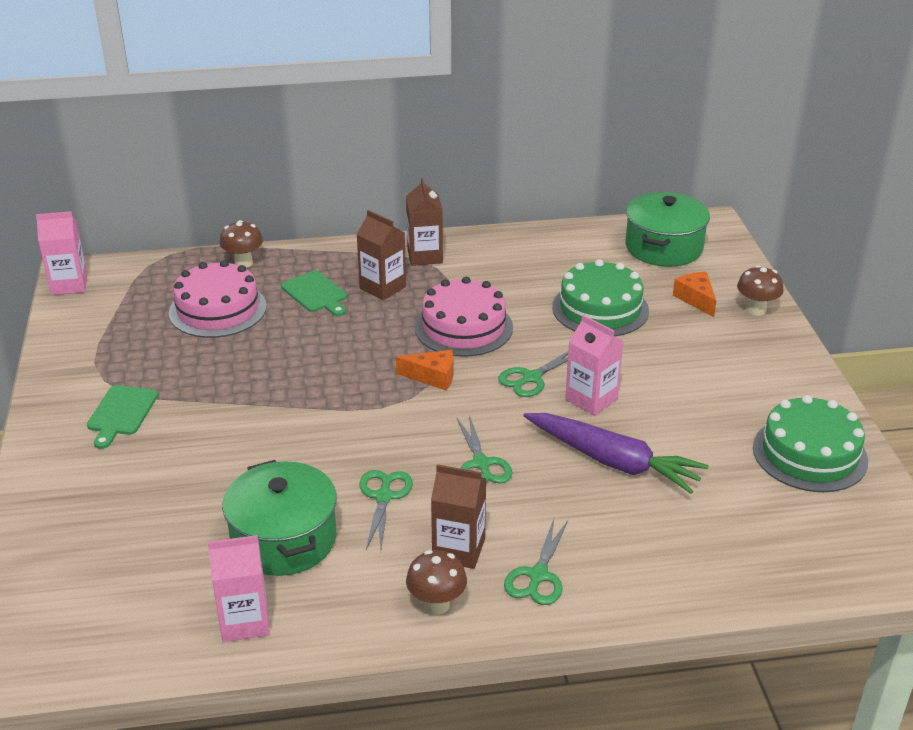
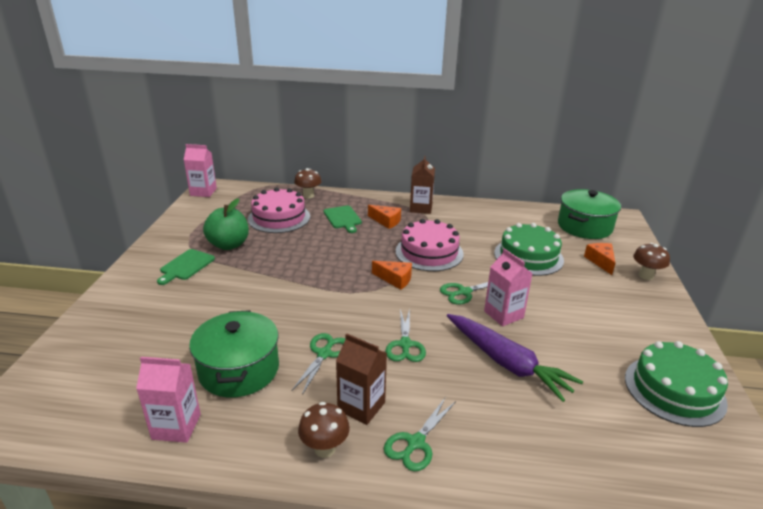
camera: 15 degrees right, 5 degrees down
brown carton [357,210,406,300] -> orange cheese [368,205,401,229]
none -> green apple [203,198,249,250]

